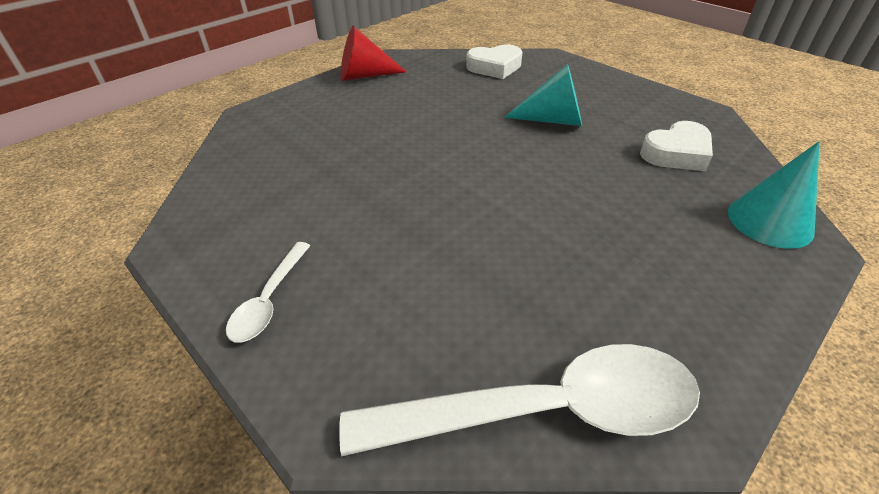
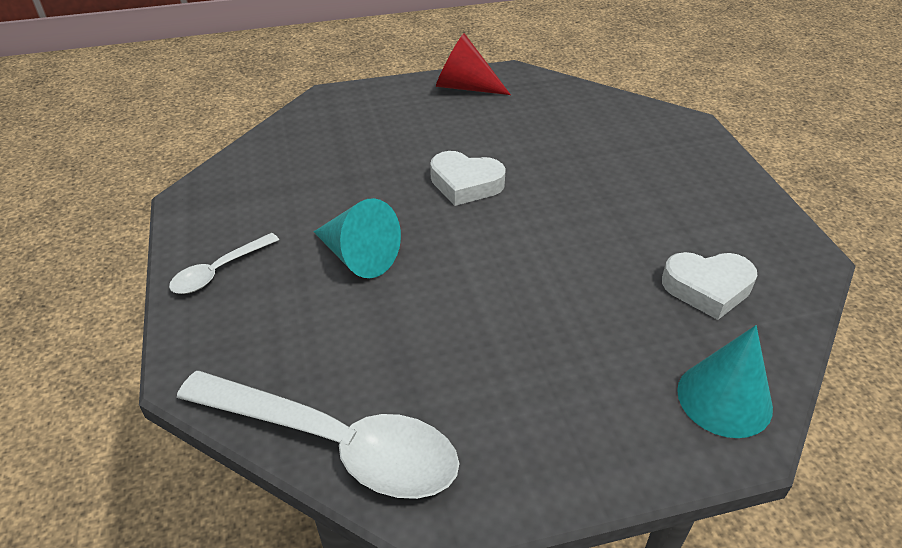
camera: 30 degrees right, 0 degrees up
white heart [466,45,523,79] -> white heart moved to [430,151,506,206]
turquoise cone [504,64,582,126] -> turquoise cone moved to [314,198,401,278]

